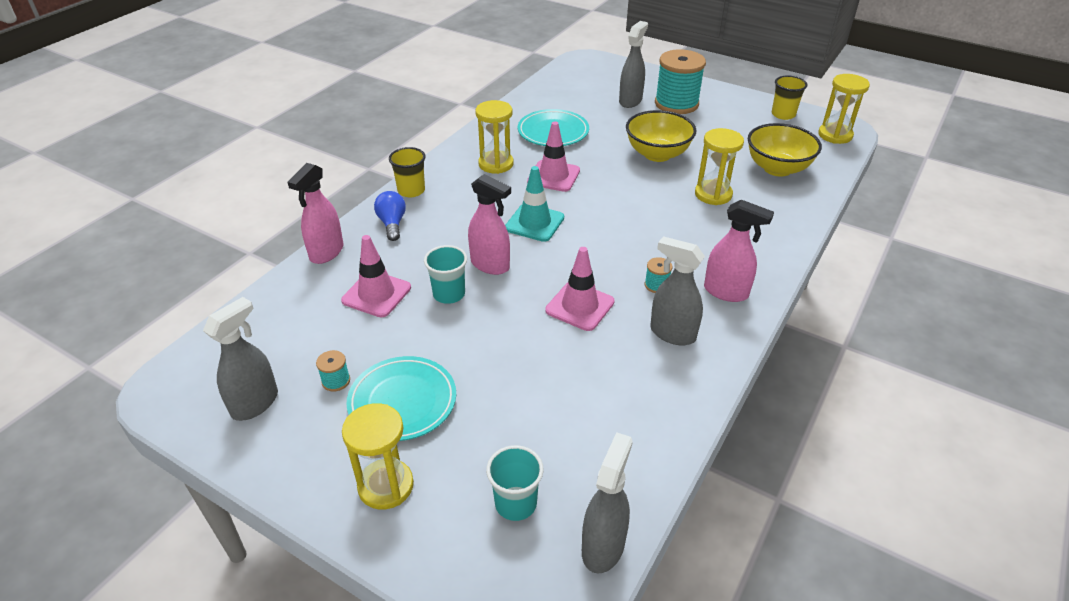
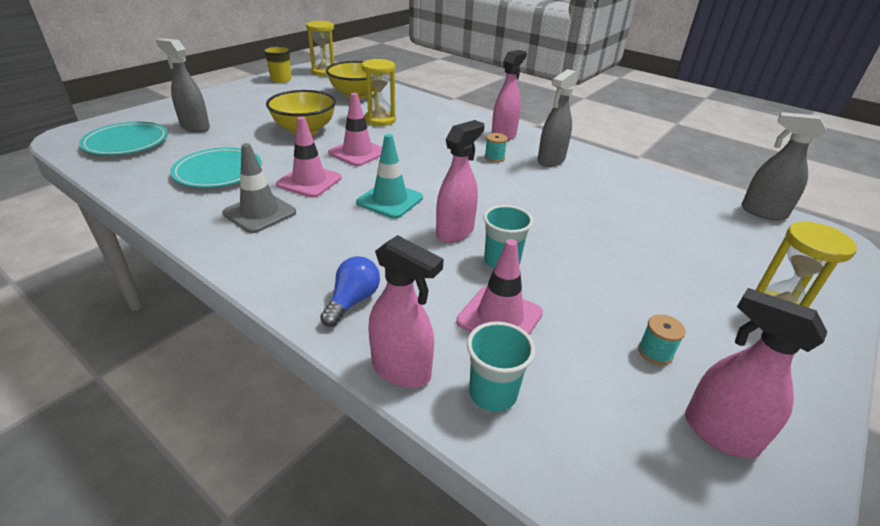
camera: 85 degrees left, 5 degrees down
grey spray bottle [203,297,278,421] -> pink spray bottle [685,288,827,459]
turquoise plate [346,356,456,441] -> turquoise plate moved to [79,122,168,155]
blue light bulb [374,191,406,241] -> blue light bulb turned 120 degrees clockwise [320,256,380,327]
yellow cup [389,147,425,197] -> none
yellow hourglass [475,100,514,174] -> grey traffic cone [222,143,296,233]
turquoise cup [486,445,544,521] -> turquoise cup moved to [467,321,535,412]
pink traffic cone [545,247,615,331] -> pink traffic cone moved to [328,93,382,166]
turquoise spool [655,49,706,114] -> none

